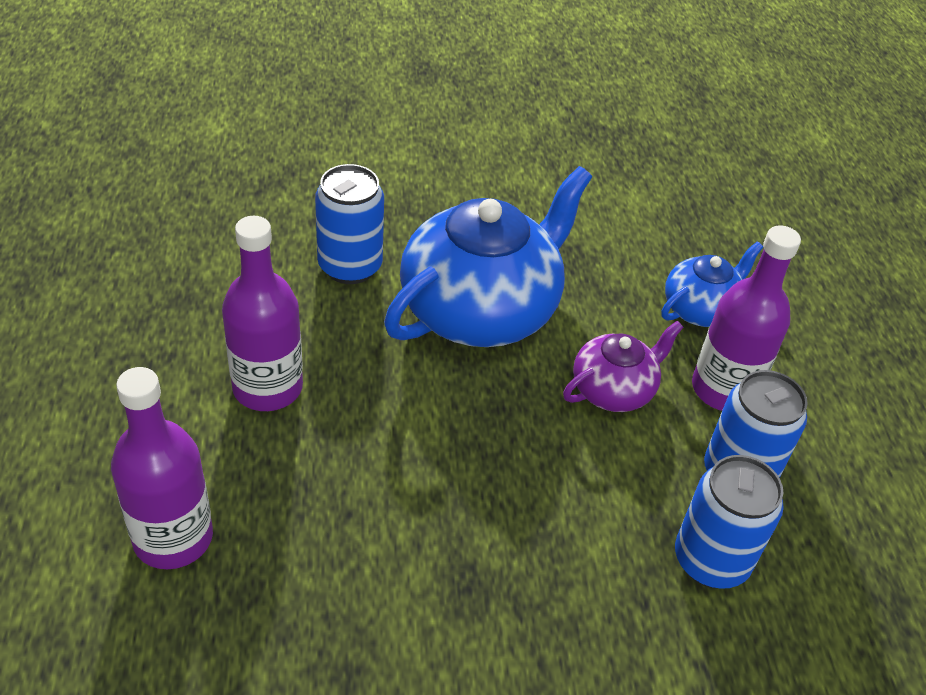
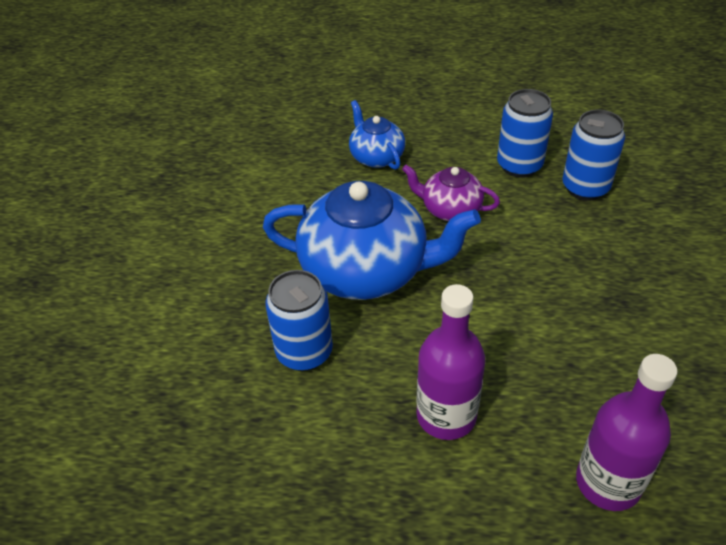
camera: 75 degrees left, 0 degrees up
blue teapot [384,166,592,347] -> blue teapot turned 135 degrees clockwise [263,181,481,300]
purple teapot [563,321,684,412] -> purple teapot turned 45 degrees counterclockwise [402,165,500,221]
purple bottle [692,225,801,411] -> none

